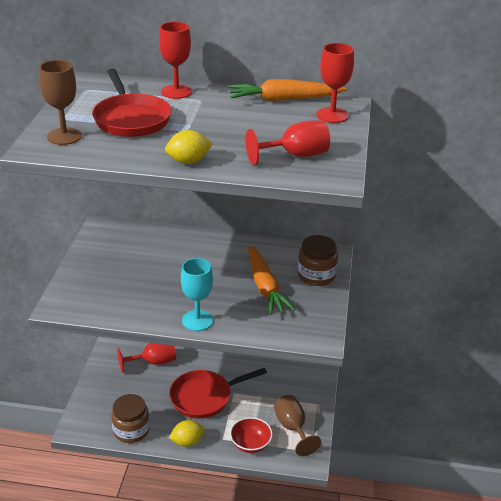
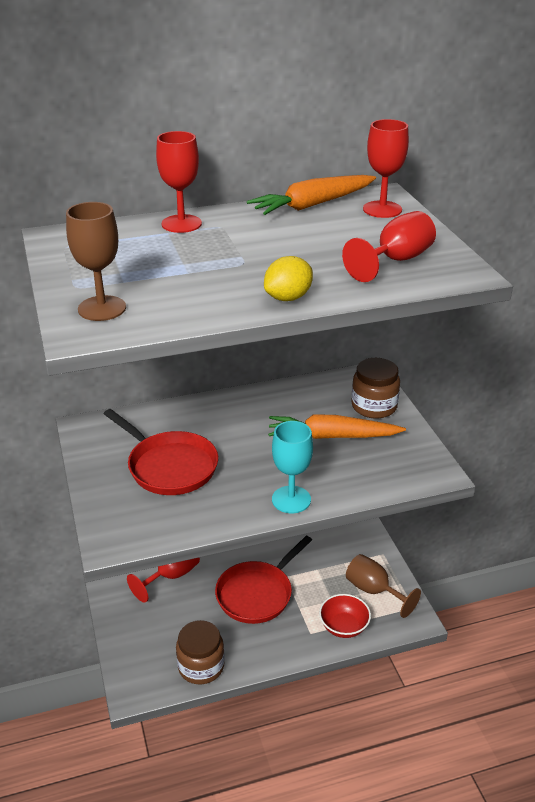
camera: 25 degrees left, 0 degrees up
red pan [92,69,172,137] -> red pan moved to [104,409,218,495]
yellow lemon [169,420,205,447] -> none
orange carrot [248,245,295,315] -> orange carrot turned 135 degrees clockwise [268,414,406,439]

